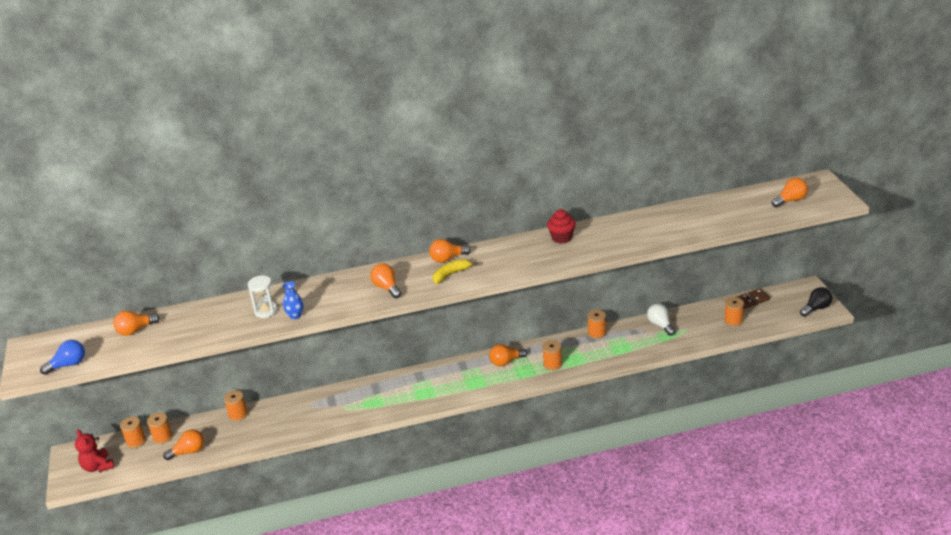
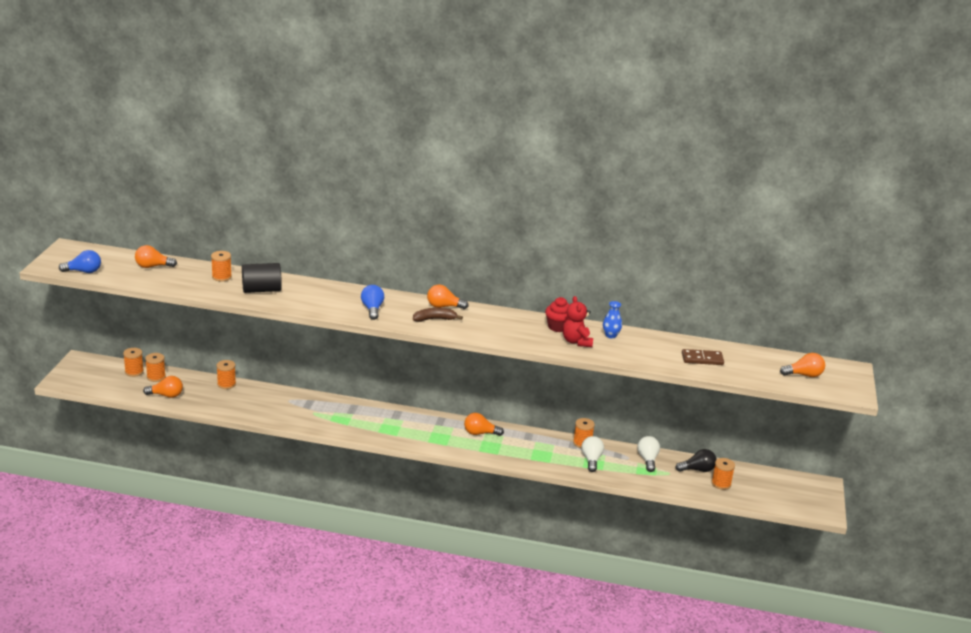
camera: 20 degrees right, 5 degrees down
red teddy bear [75,430,114,472] -> red teddy bear moved to [563,296,593,347]
white hourglass [248,275,277,318] -> black cylinder [242,263,282,293]
blue vase [283,281,303,319] -> blue vase moved to [603,301,622,339]
orange light bulb [370,263,401,298] -> blue light bulb [361,285,384,320]
yellow banana [433,259,477,284] -> brown banana [413,308,463,322]
orange spool [542,340,562,371] -> orange spool moved to [211,251,232,281]
brown domino [737,288,770,309] -> brown domino moved to [682,349,724,365]
black light bulb [800,287,832,317] -> black light bulb moved to [676,449,717,472]
none -> white light bulb [581,436,604,472]

